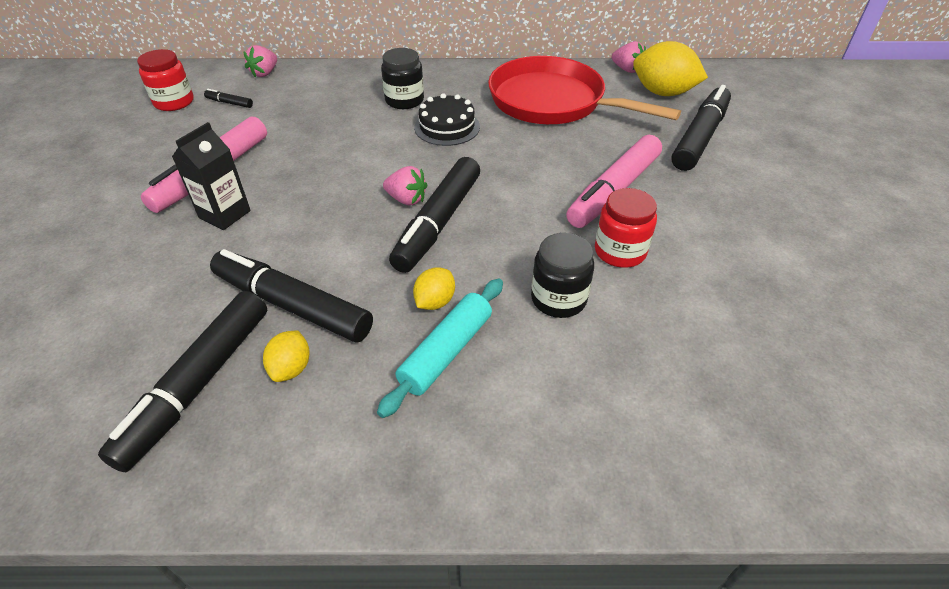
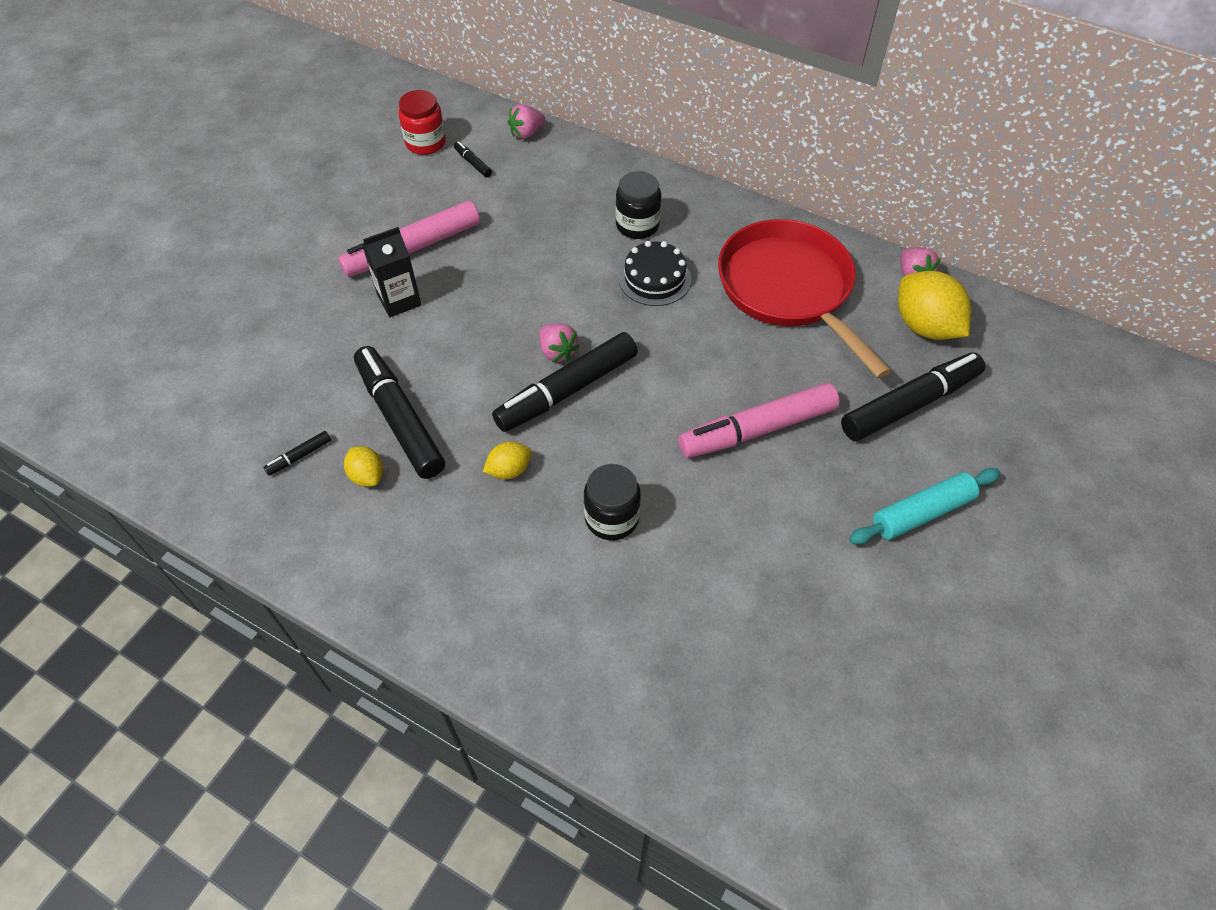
camera: 30 degrees right, 10 degrees up
black marker [98,291,267,472] -> black marker [263,431,331,475], size x0.41
yellow lemon [263,330,310,382] -> yellow lemon turned 75 degrees counterclockwise [344,446,383,487]
turquoise rolling pin [377,279,503,418] -> turquoise rolling pin moved to [849,468,1001,545]
red jar [595,188,657,268] -> none

